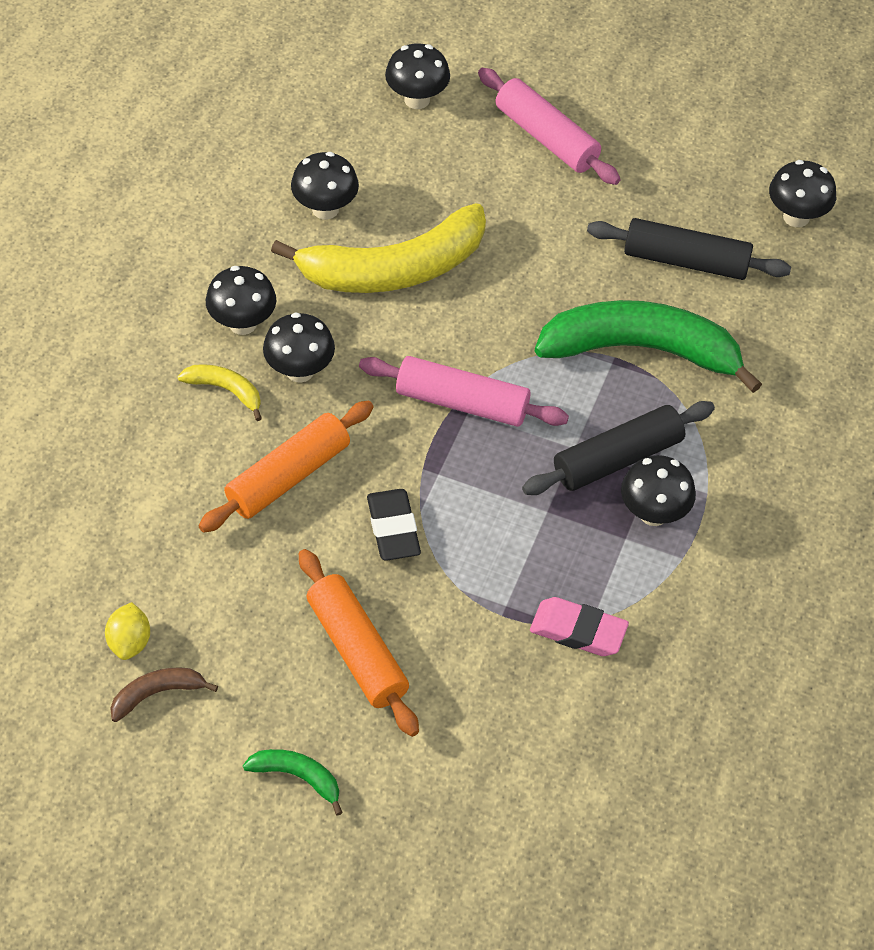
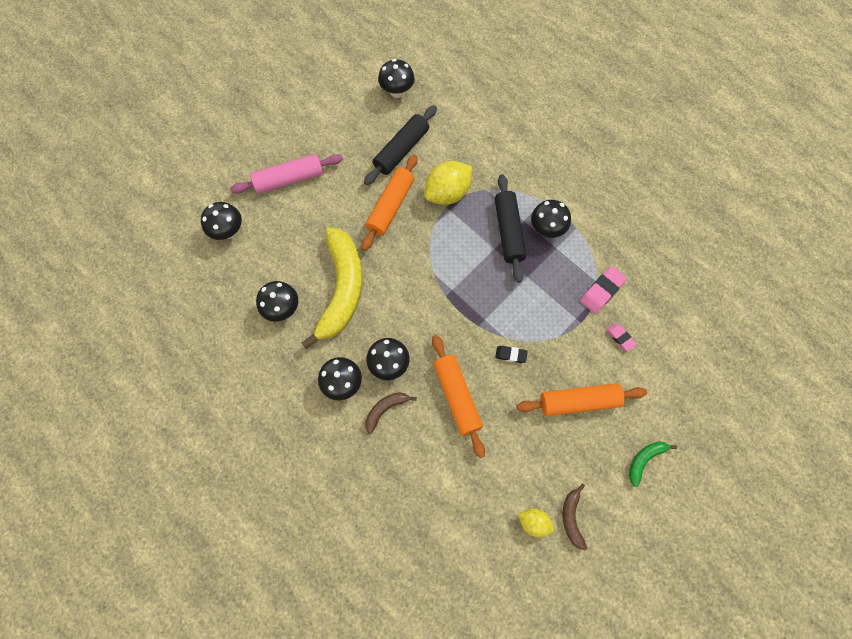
camera: 65 degrees left, 15 degrees up
yellow banana [177,364,262,421] -> brown banana [365,392,417,434]
pink rolling pin [359,356,569,427] -> none
black eraser [367,489,421,561] -> black eraser [495,346,528,363], size x0.61
green banana [535,300,762,393] -> yellow lemon [425,161,472,205]
none -> orange rolling pin [361,155,418,251]
none -> pink eraser [606,323,637,351]

